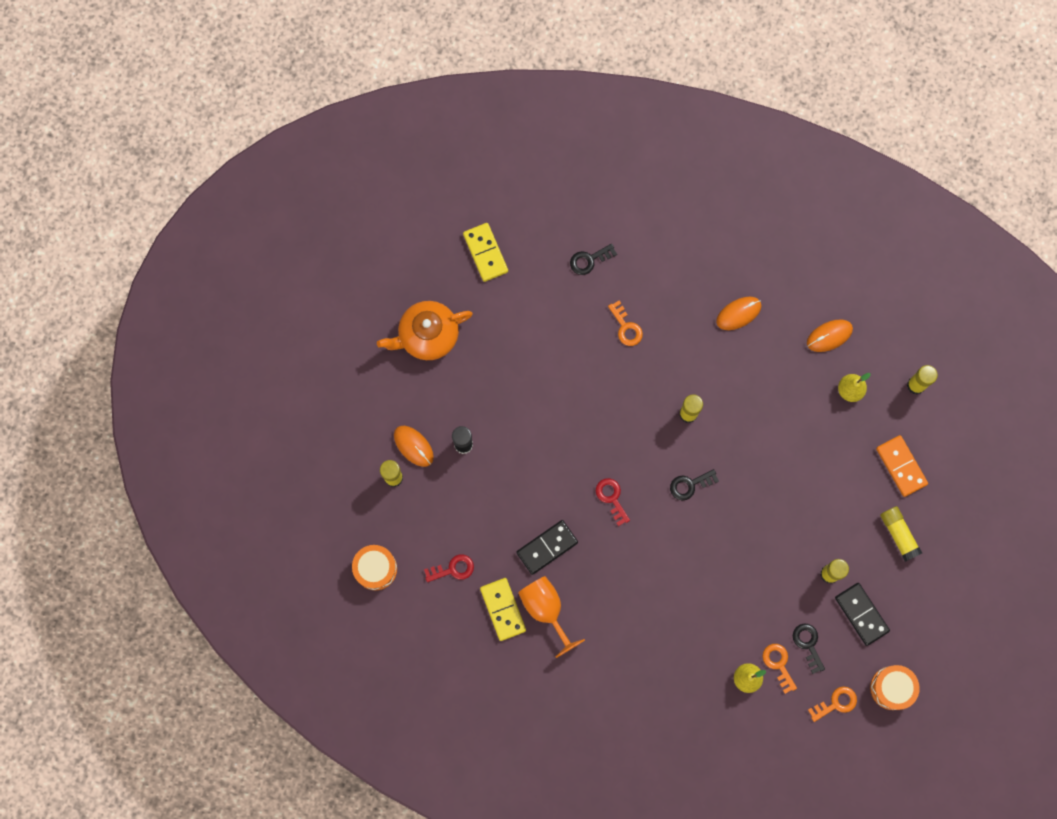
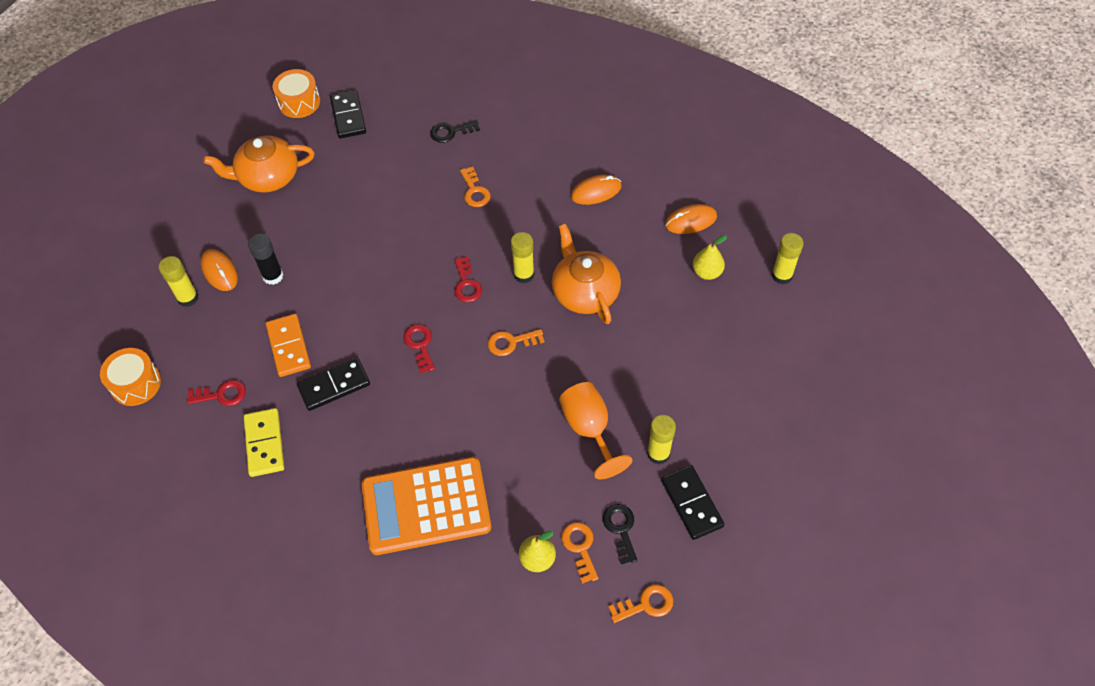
camera: 10 degrees right, 20 degrees down
yellow domino [463,223,508,282] -> black domino [330,90,366,139]
orange goblet [518,576,585,658] -> orange goblet moved to [559,382,632,479]
black key [670,469,719,500] -> orange key [488,329,545,356]
orange drum [870,665,920,710] -> orange drum moved to [273,69,320,118]
orange domino [876,435,928,497] -> orange domino moved to [266,314,311,377]
yellow glue stick [880,506,922,562] -> none
none -> orange calculator [362,457,491,555]
none -> red key [454,257,482,302]
none -> orange teapot [552,224,621,324]

